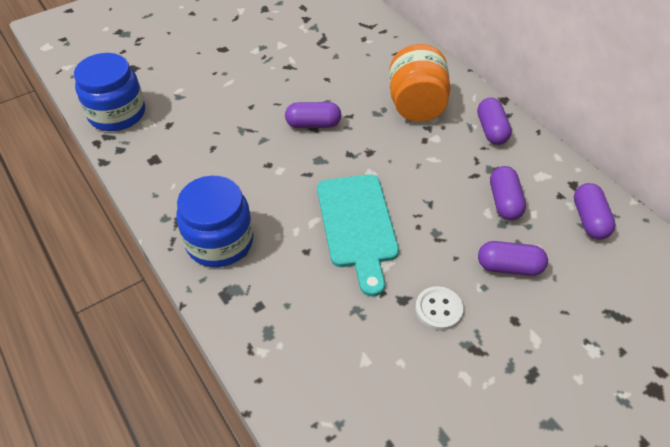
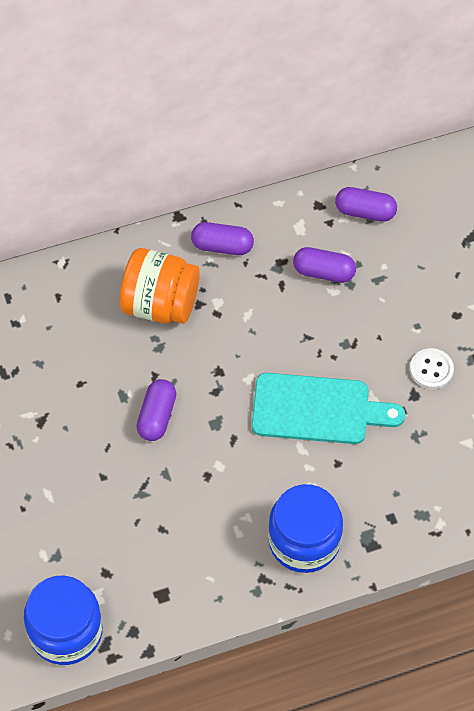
camera: 75 degrees left, 10 degrees up
purple capsule [478,241,548,276] -> none

